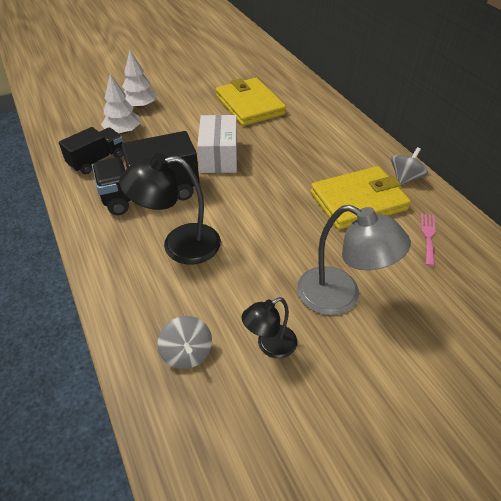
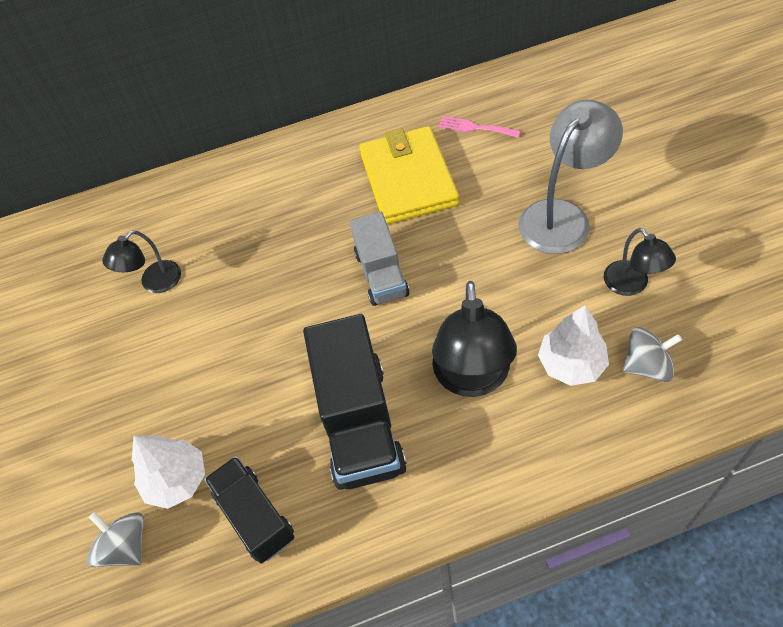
camera: 75 degrees left, 10 degrees up
white tree [122,51,157,108] -> white tree moved to [538,305,609,386]
white box [197,115,237,173] -> none
yellow wallet [216,78,286,126] -> black lamp [102,230,181,293]
grey spinning top [391,147,428,185] -> grey spinning top moved to [87,512,144,567]
none -> grey truck [350,212,410,306]

